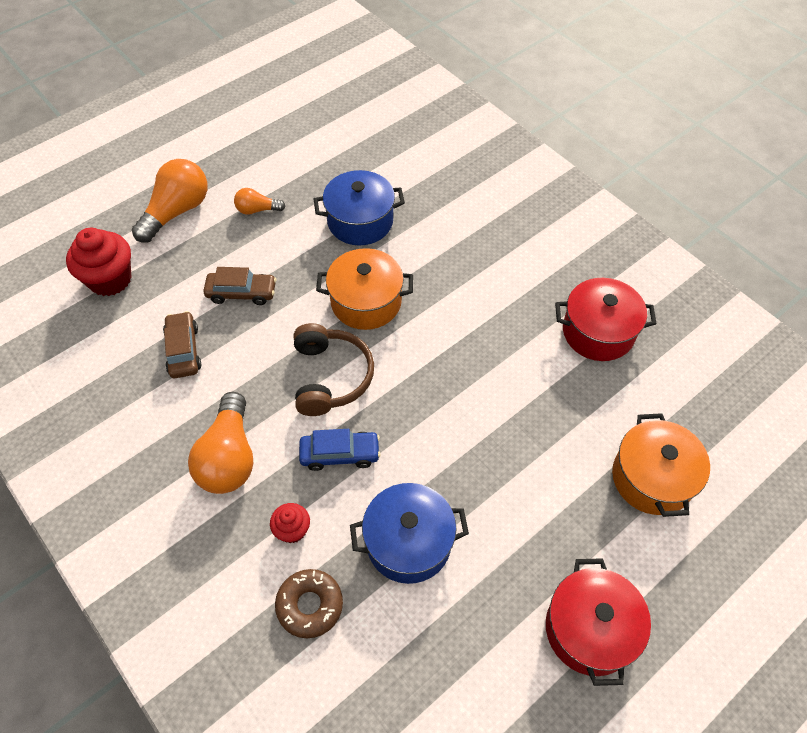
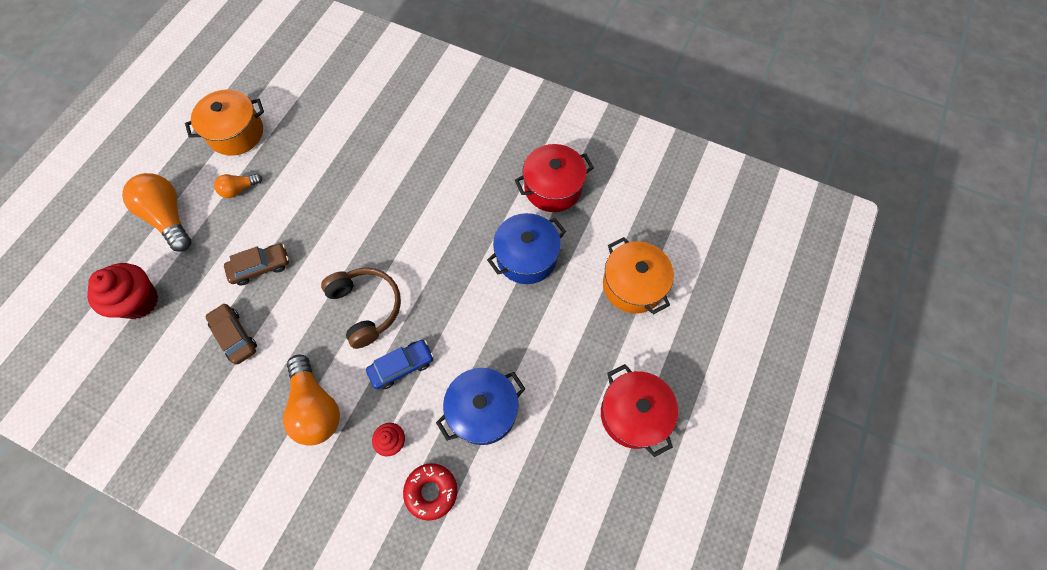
camera: 25 degrees left, 10 degrees up
orange light bulb [132,159,208,243] -> orange light bulb turned 45 degrees counterclockwise [122,173,192,252]
brown donut [275,569,343,638] -> red donut [403,463,457,521]
blue pot [314,170,405,245] -> blue pot moved to [487,213,566,284]
orange pot [316,248,413,330] -> orange pot moved to [185,89,264,156]

